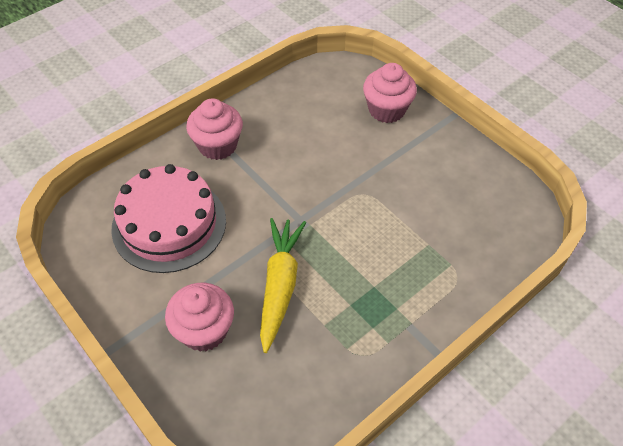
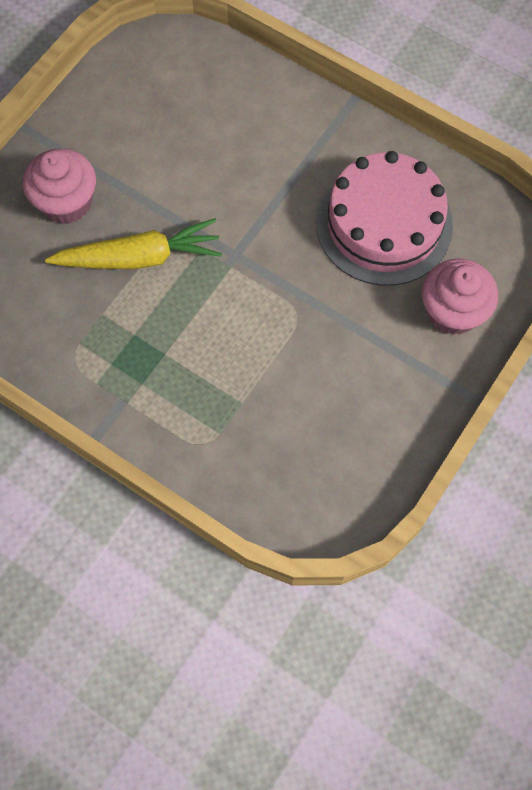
camera: 75 degrees right, 15 degrees up
pink cake [111,164,226,273] -> pink cake moved to [316,151,453,286]
pink cupcake [186,98,243,160] -> none

